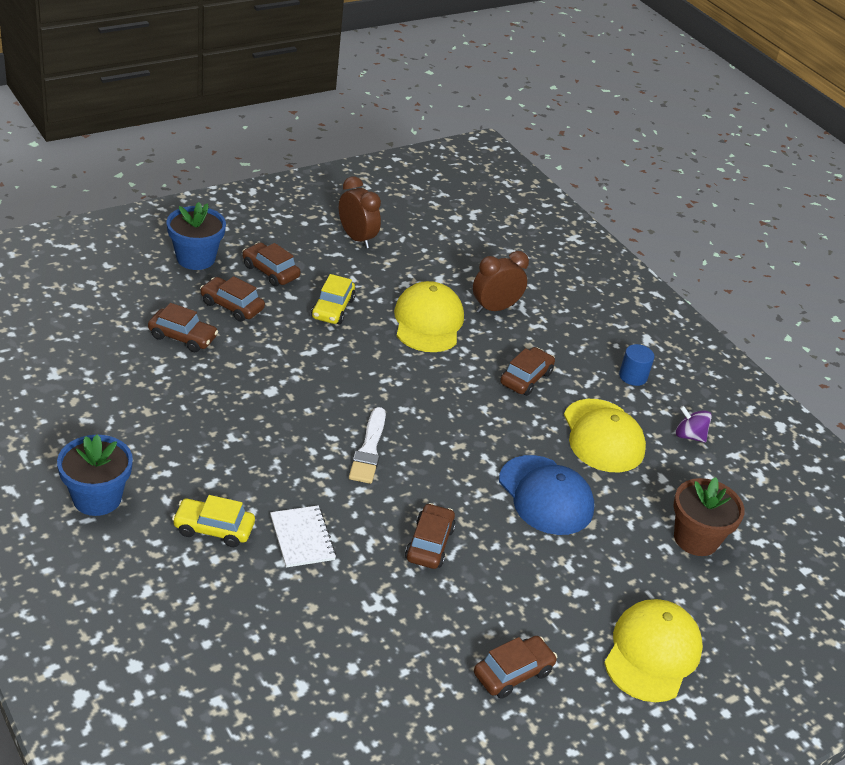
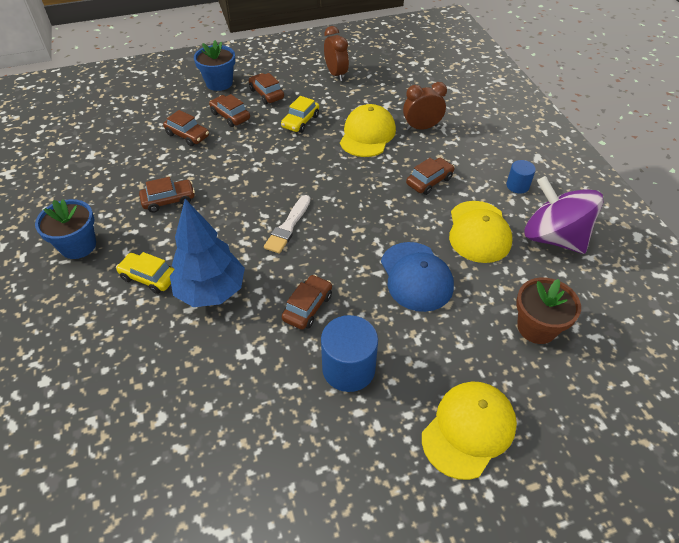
camera: 20 degrees right, 10 degrees up
white notebook [270,505,336,568] -> blue tree [170,199,245,307]
brown car [474,636,557,699] -> brown car moved to [139,177,195,212]
purple spinning top [676,406,712,443] -> purple spinning top [524,176,603,254], size x2.37
none -> blue cylinder [321,315,378,392]

